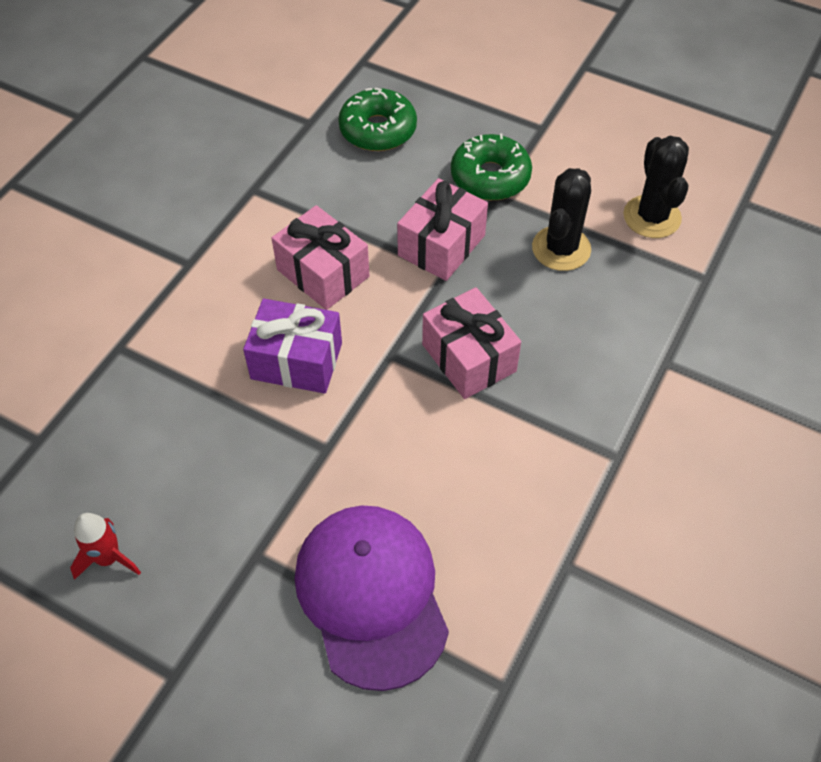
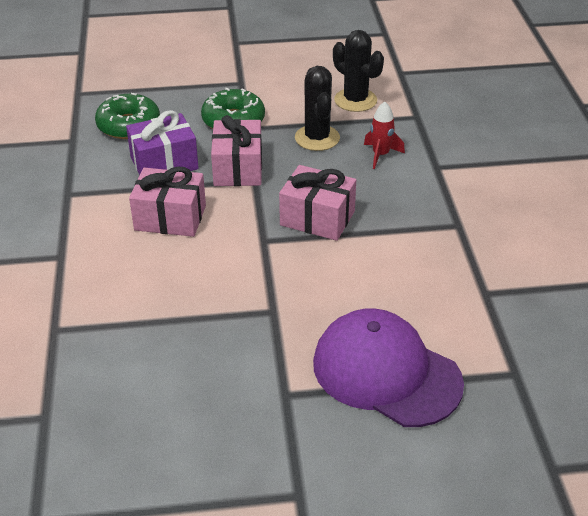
camera: 35 degrees left, 15 degrees down
red rocket [70,513,141,580] -> red rocket moved to [364,102,405,169]
purple gift [243,298,342,394] -> purple gift moved to [126,110,199,175]

